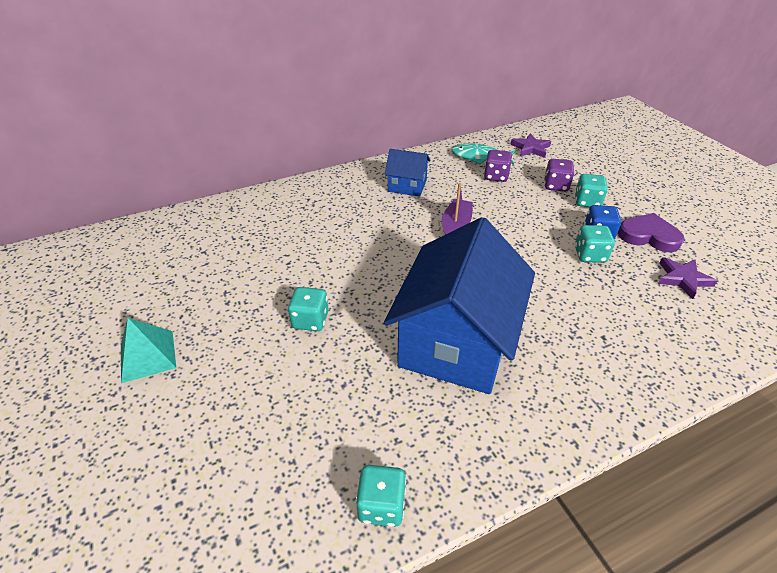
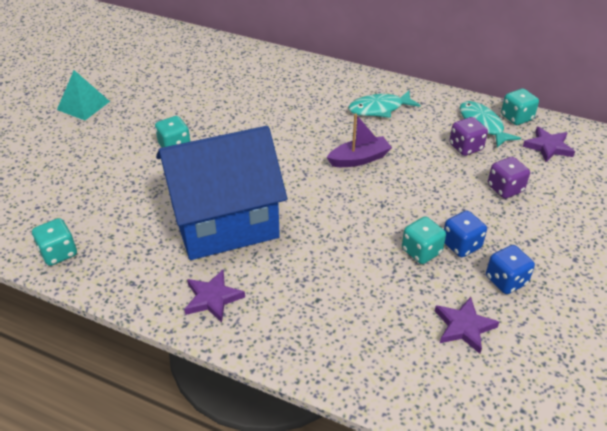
camera: 50 degrees right, 0 degrees up
blue house [385,149,431,197] -> turquoise fish [348,91,421,118]
turquoise dice [575,174,608,207] -> turquoise dice moved to [501,88,539,125]
purple heart [618,213,684,252] -> blue dice [486,245,535,294]
none -> purple star [184,270,245,323]

